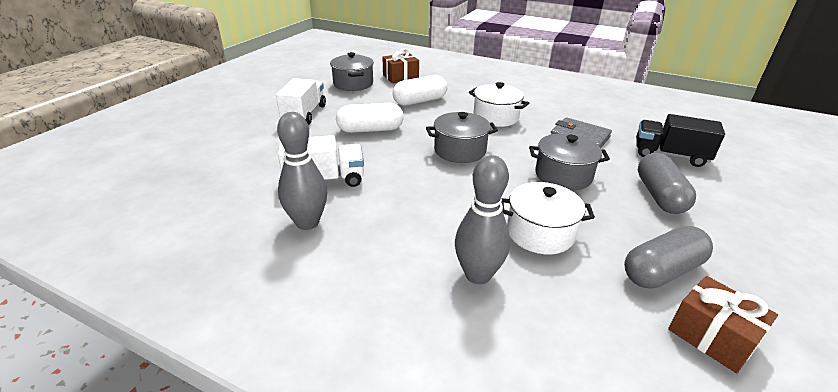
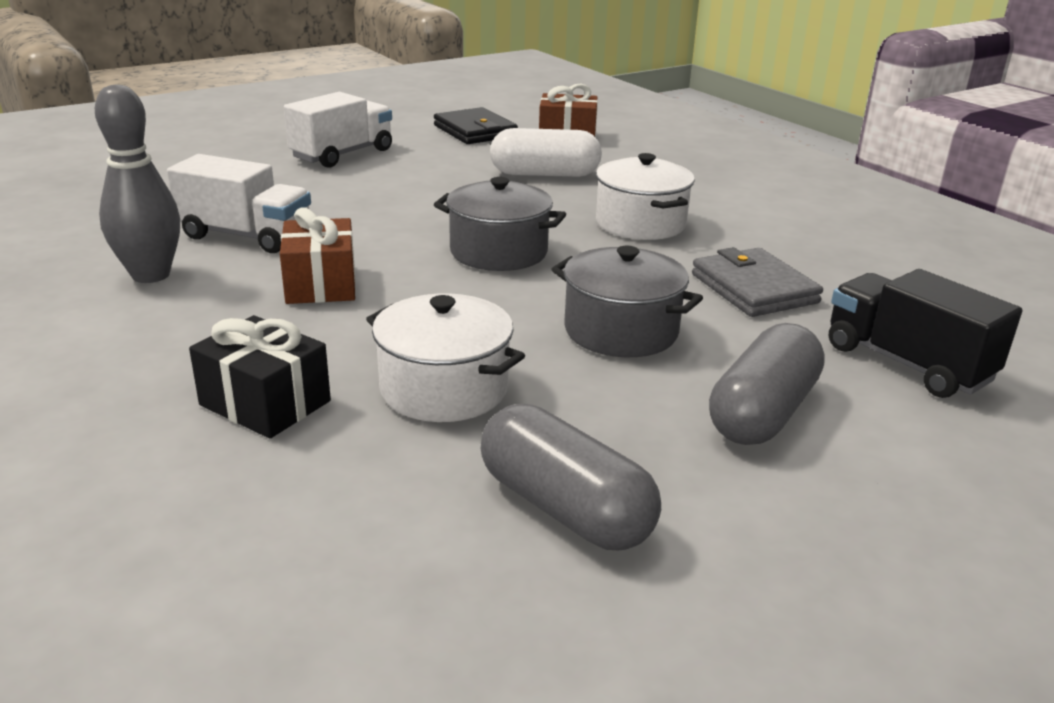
camera: 30 degrees right, 5 degrees down
grey pot [330,52,374,91] -> black wallet [434,107,518,144]
white capsule [336,103,404,133] -> none
grey bowling pin [455,155,510,284] -> black gift [189,315,331,438]
grey capsule [624,226,713,289] -> grey capsule turned 45 degrees clockwise [481,404,661,550]
brown gift [668,276,778,373] -> brown gift moved to [280,207,356,304]

